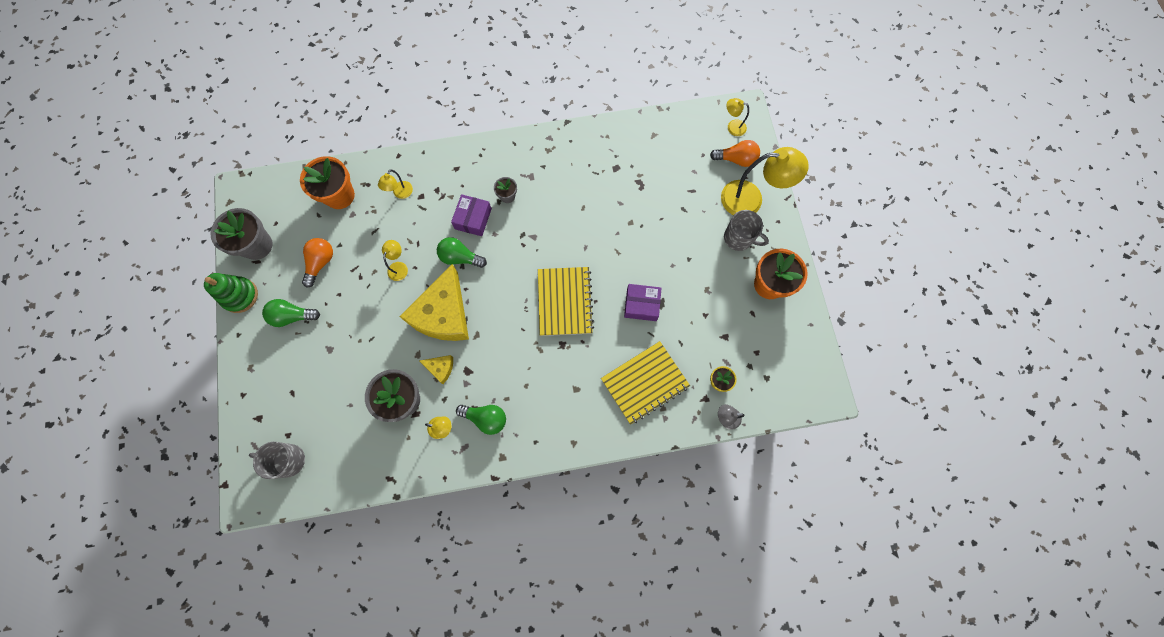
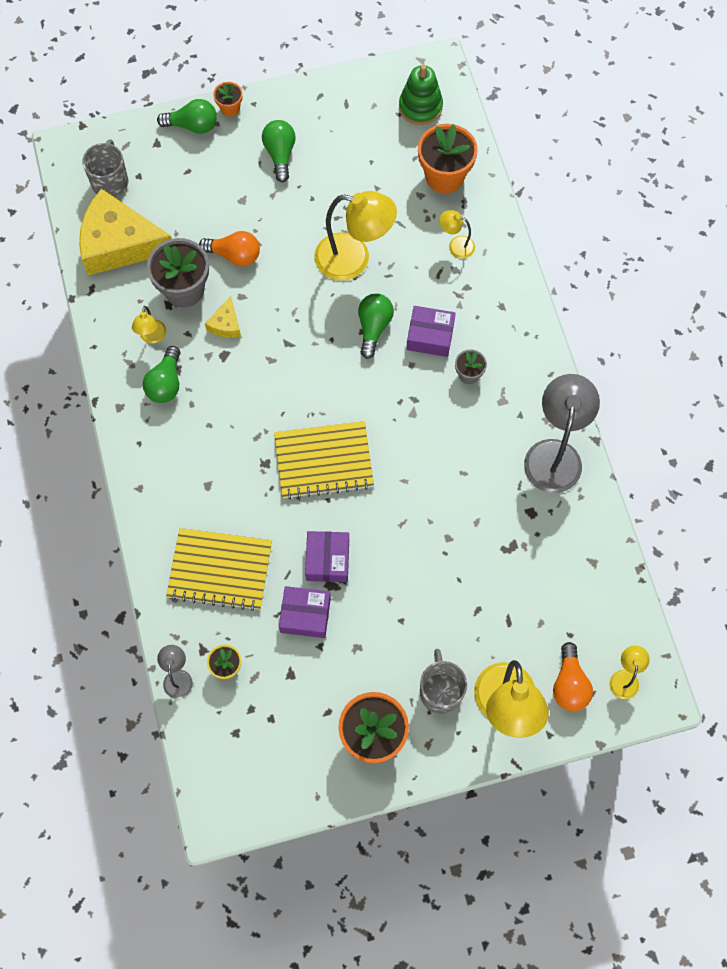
camera: 85 degrees right, 5 degrees down
green stacking toy [204,273,258,313] -> green stacking toy moved to [399,64,443,125]
grey flower pot [211,208,273,260] -> none
orange light bulb [302,238,333,288] -> orange light bulb moved to [199,231,260,266]
yellow lamp [382,240,408,281] -> yellow lamp [314,191,397,281], size x2.08
yellow cheese [399,264,469,341] -> yellow cheese moved to [79,189,172,276]
yellow notebook [601,341,690,425] -> yellow notebook turned 45 degrees counterclockwise [166,528,272,611]
grey mug [724,210,769,251] -> grey mug turned 150 degrees clockwise [420,649,467,714]
none -> green light bulb [157,99,217,134]
none -> orange flower pot [213,82,243,117]
none -> purple box [279,586,331,638]
none -> grey lamp [524,374,600,493]

